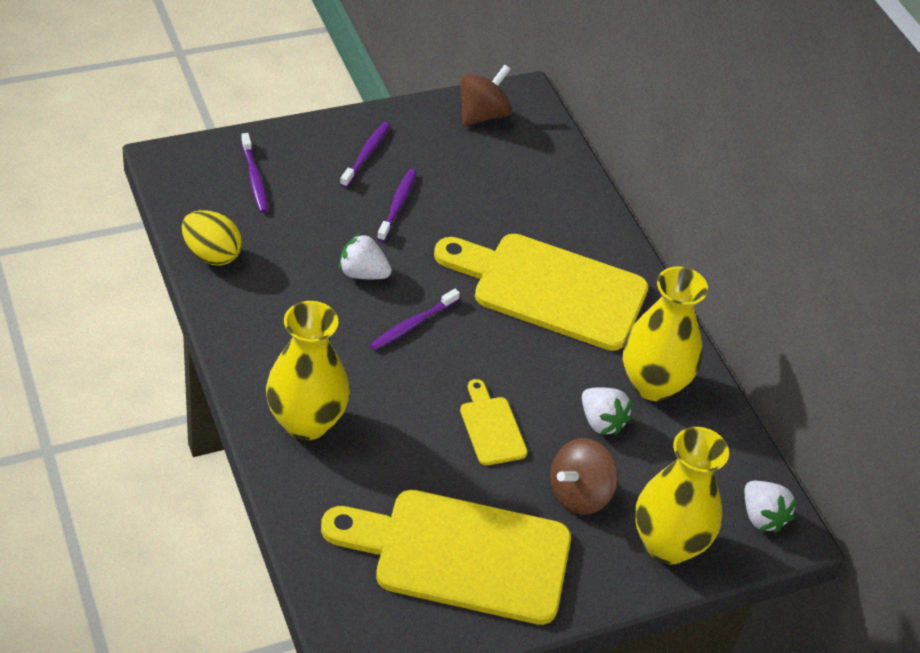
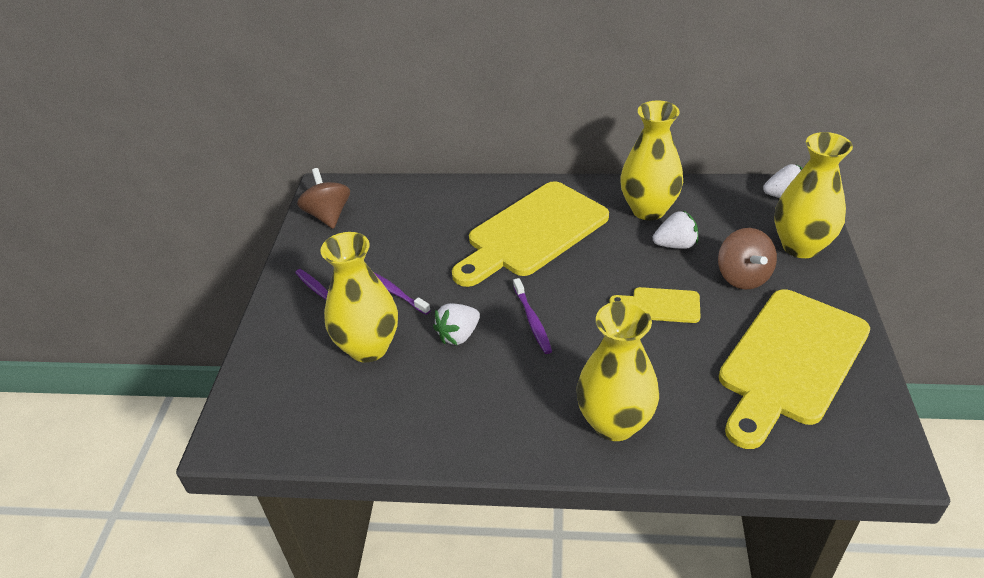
camera: 55 degrees left, 5 degrees down
yellow egg [182,210,242,265] -> none
purple toothbrush [241,133,268,213] -> none
none -> yellow vase [320,232,398,363]

